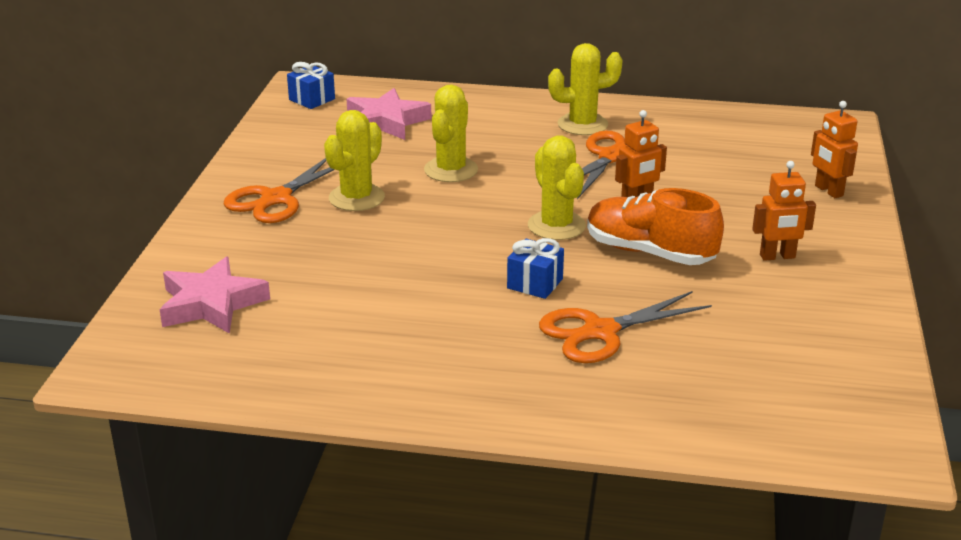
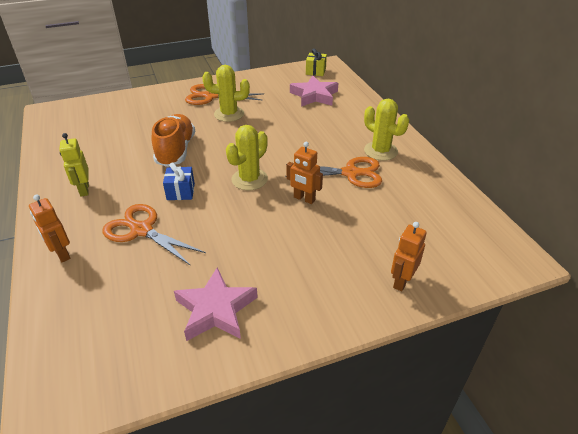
camera: 60 degrees right, 10 degrees up
pink star [160,256,270,334] -> pink star moved to [174,267,258,341]
blue gift [287,62,335,109] -> yellow gift [306,48,327,76]
yellow cactus [424,85,478,182] -> none
orange shoe [587,188,724,265] -> orange shoe moved to [152,114,195,167]
orange robot [752,161,816,261] -> orange robot moved to [29,195,71,262]
none -> yellow robot [59,133,89,196]

